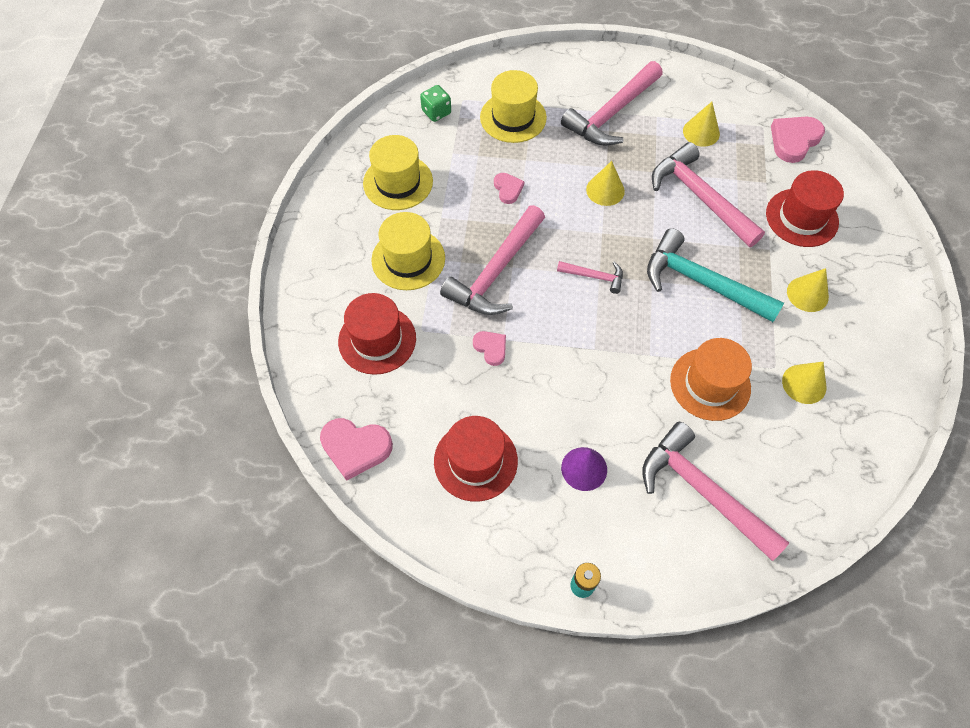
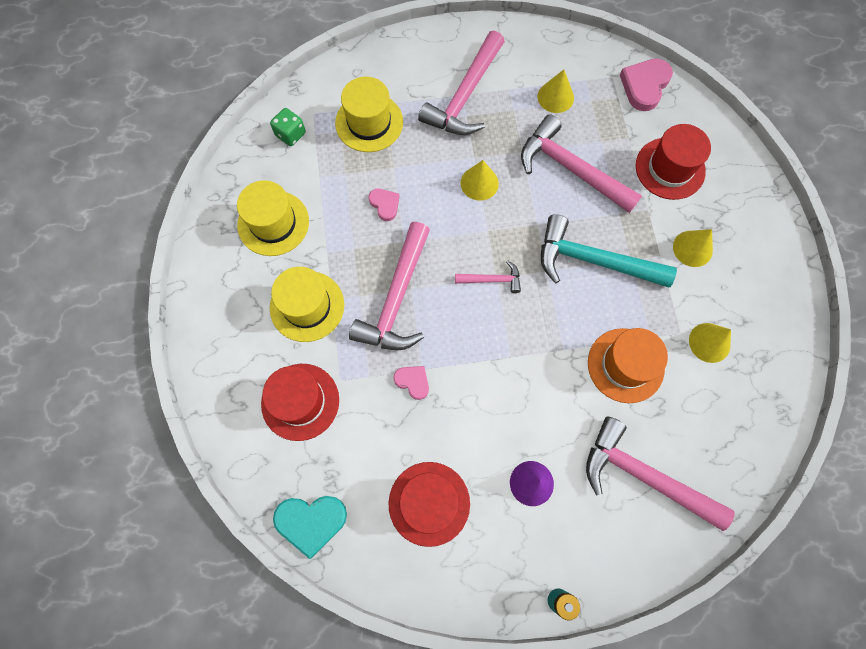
camera: 15 degrees left, 10 degrees up
pink heart [320,418,393,481] -> turquoise heart [273,496,347,559]

